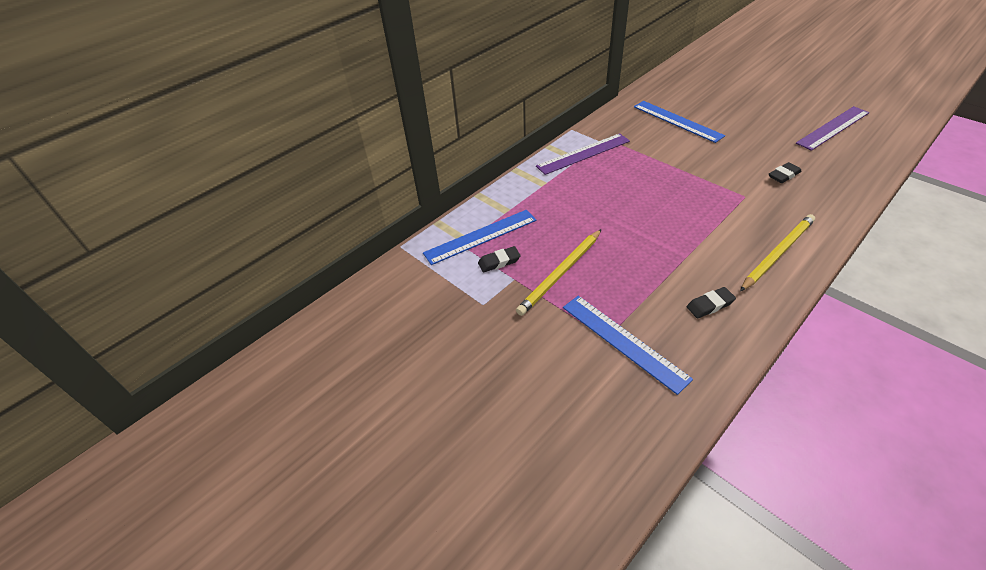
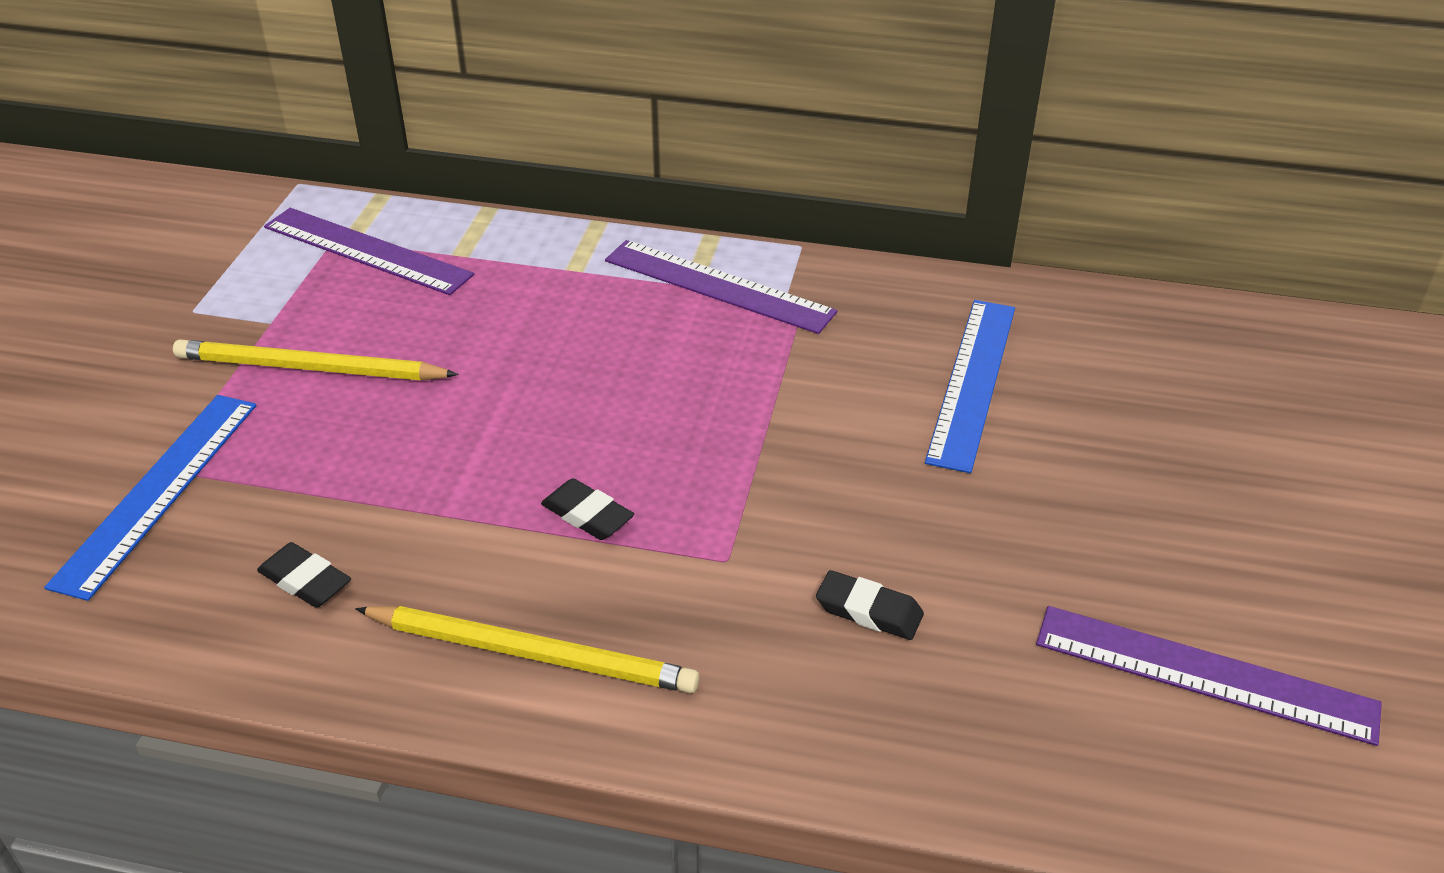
camera: 55 degrees right, 5 degrees down
blue ruler [423,210,536,265] -> purple ruler [264,208,474,295]
black eraser [478,246,521,272] -> black eraser moved to [541,478,634,540]

